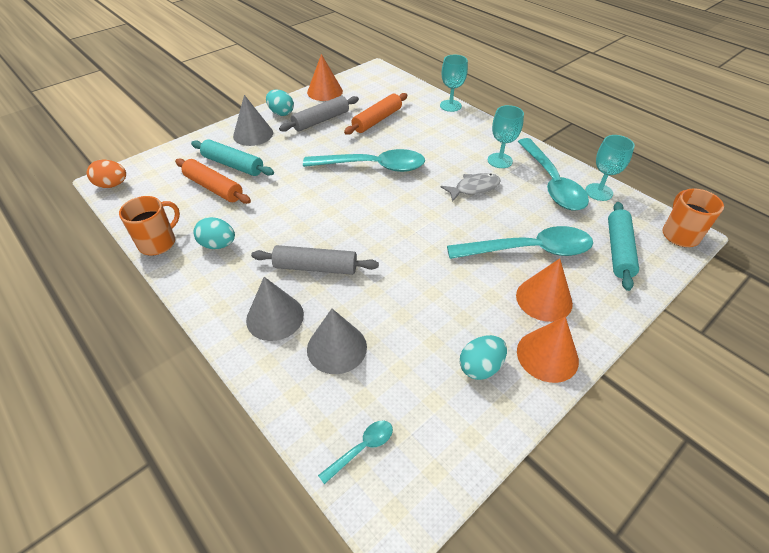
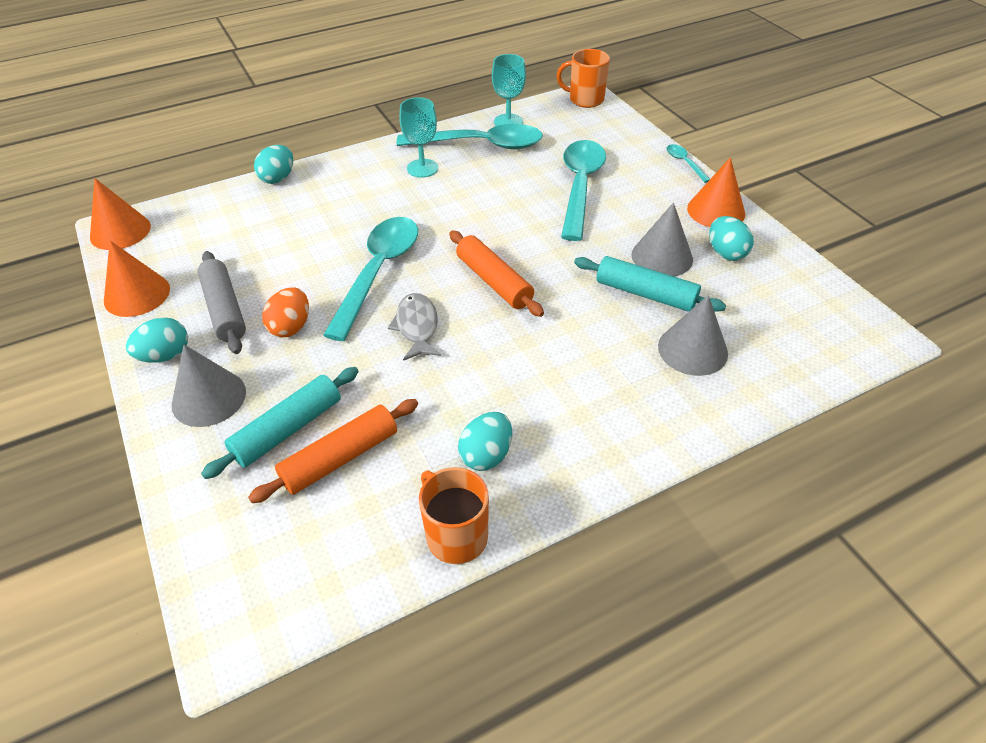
camera: 75 degrees left, 0 degrees up
orange egg [87,159,126,188] -> orange egg moved to [262,287,309,338]
grey cone [246,277,304,341] -> grey cone moved to [631,202,693,276]
grey rolling pin [251,245,379,275] -> none
turquoise spoon [318,421,393,484] -> turquoise spoon moved to [667,144,710,183]
orange rolling pin [344,93,408,135] -> orange rolling pin moved to [449,230,544,317]
turquoise goblet [440,55,468,112] -> turquoise egg [254,145,293,184]
grey fish [441,173,501,202] -> grey fish moved to [388,293,441,361]
orange cone [516,258,573,322] -> orange cone moved to [90,178,151,250]
turquoise rolling pin [608,202,639,291] -> turquoise rolling pin moved to [574,256,726,312]

